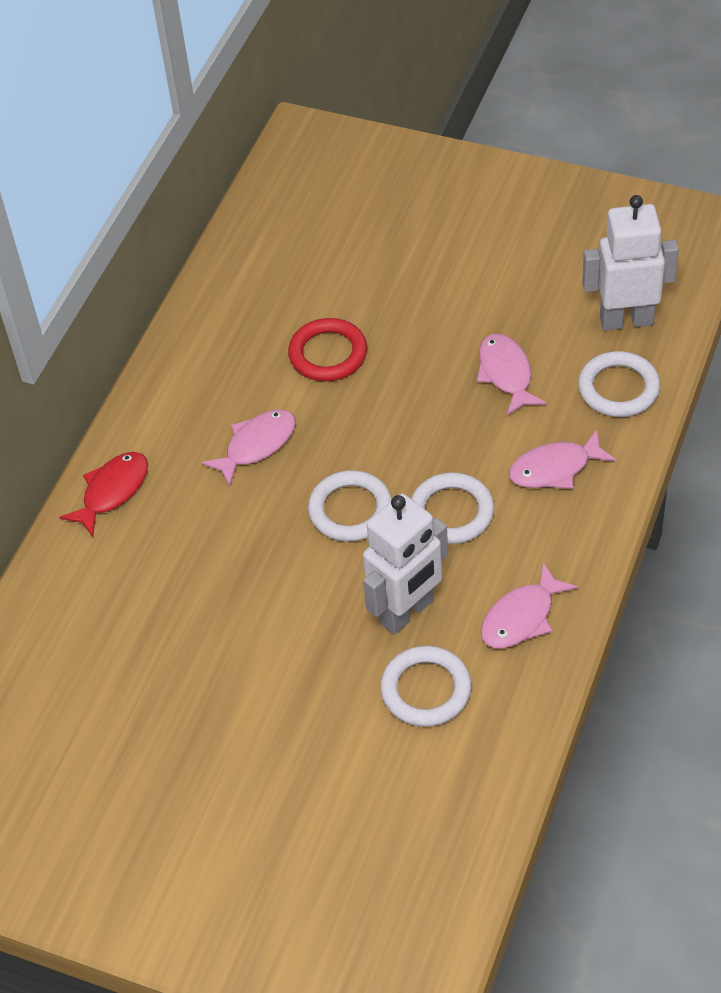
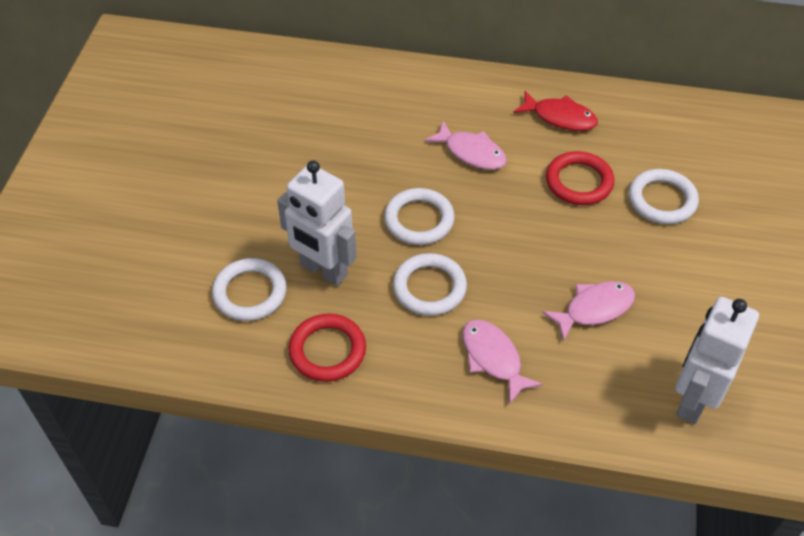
camera: 75 degrees right, 0 degrees up
red fish [59,452,148,537] -> red fish moved to [513,91,598,131]
pink fish [481,562,578,648] -> red ring [289,314,366,382]
white ring [578,351,660,417] -> white ring moved to [629,169,699,224]
white robot [582,195,679,331] -> white robot turned 135 degrees counterclockwise [675,297,759,424]

